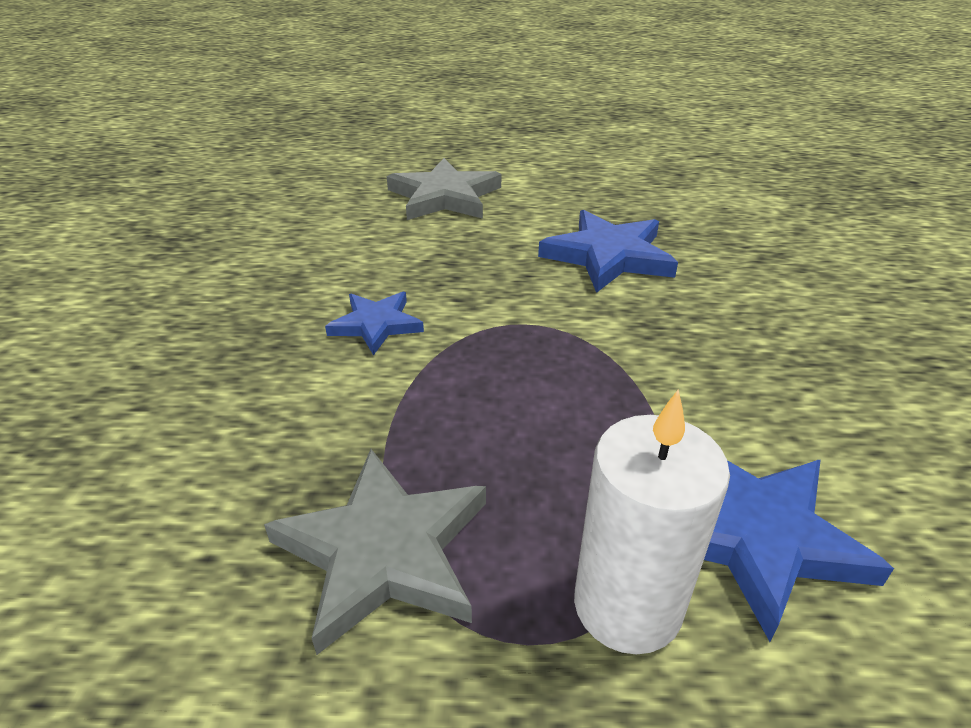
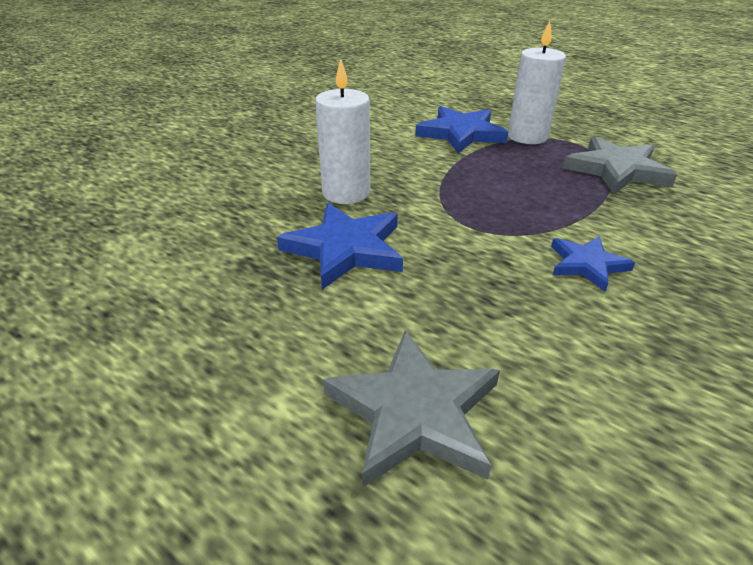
camera: 145 degrees left, 0 degrees up
none -> white candle [315,59,370,204]

